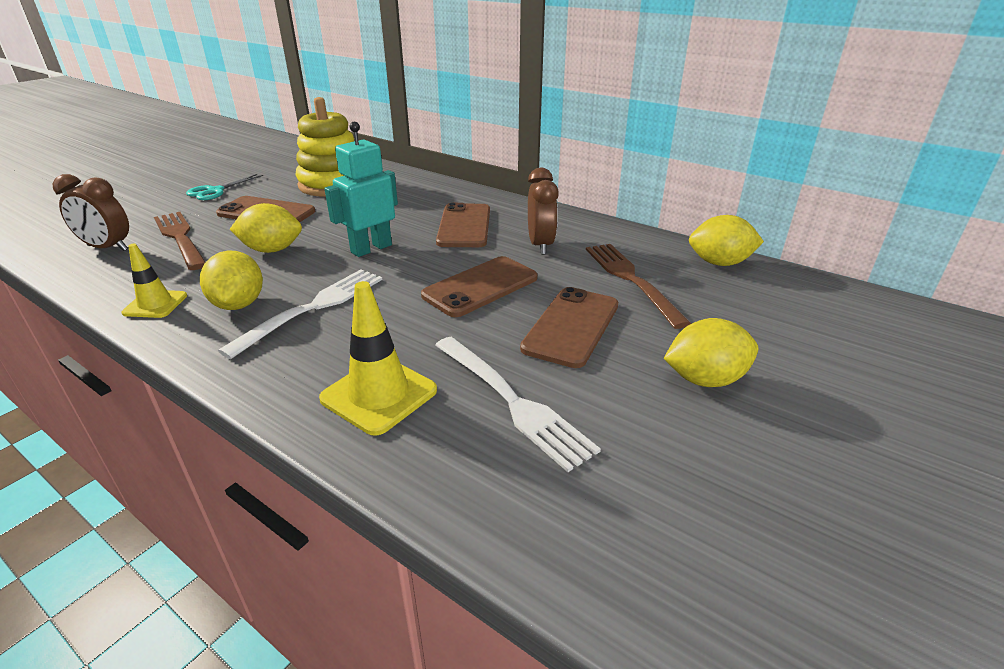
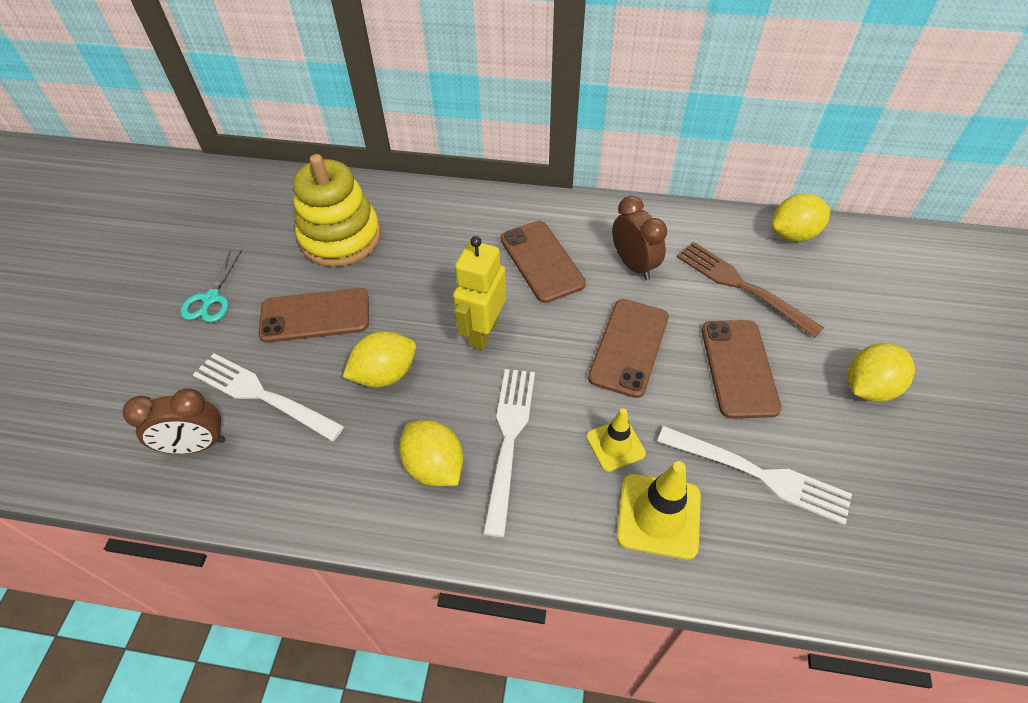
camera: 25 degrees left, 20 degrees up
yellow traffic cone [122,244,187,318] -> yellow traffic cone moved to [586,408,646,472]
brown fork [154,212,206,270] -> white fork [193,353,344,441]
turquoise robot [324,122,398,257] -> yellow robot [453,236,506,350]

